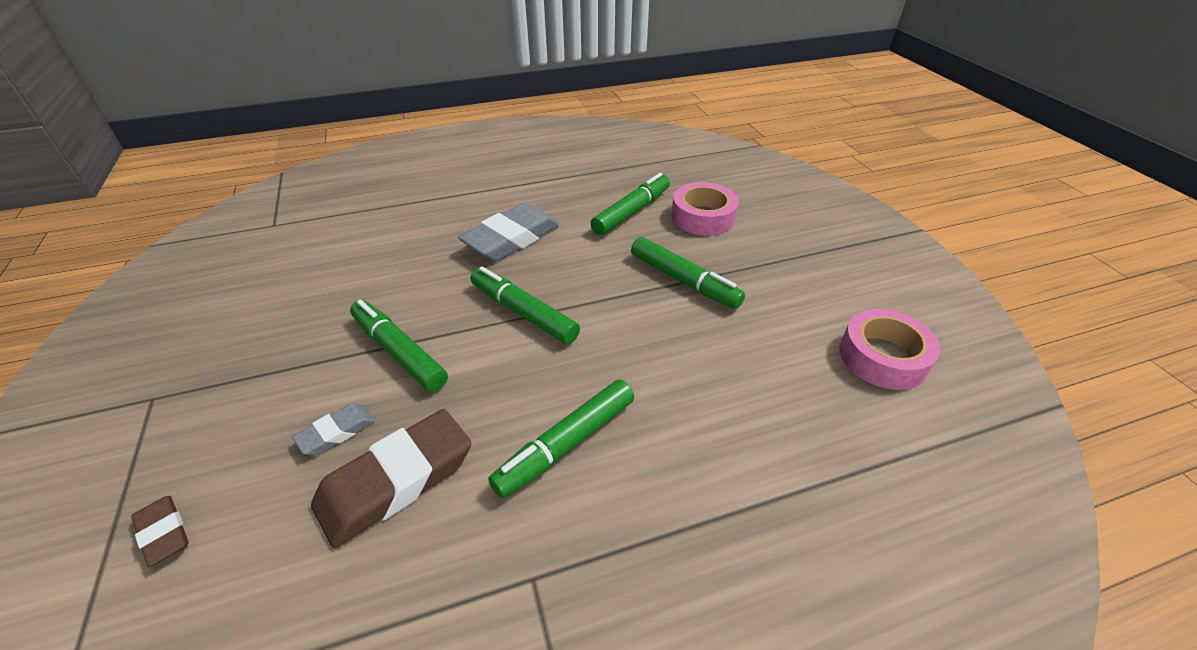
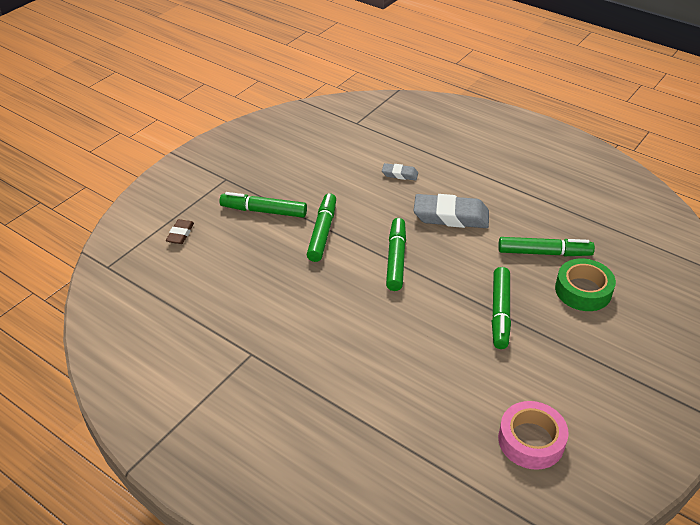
camera: 55 degrees right, 0 degrees up
grey eraser [292,403,375,455] -> grey eraser moved to [382,163,418,181]
brown eraser [311,409,471,548] -> none
green marker [488,379,634,498] -> green marker moved to [219,192,307,218]
pink tape [671,182,739,236] -> green tape [555,258,616,311]

